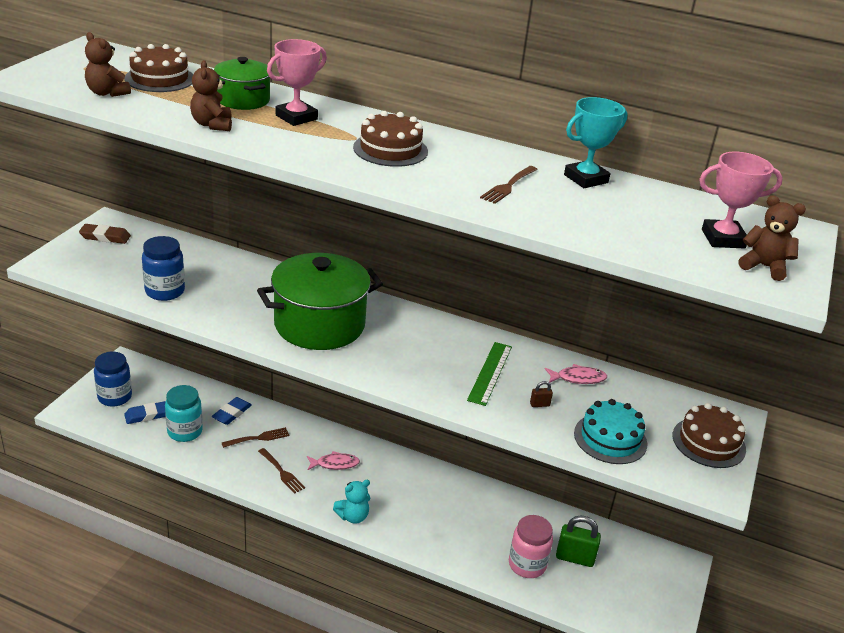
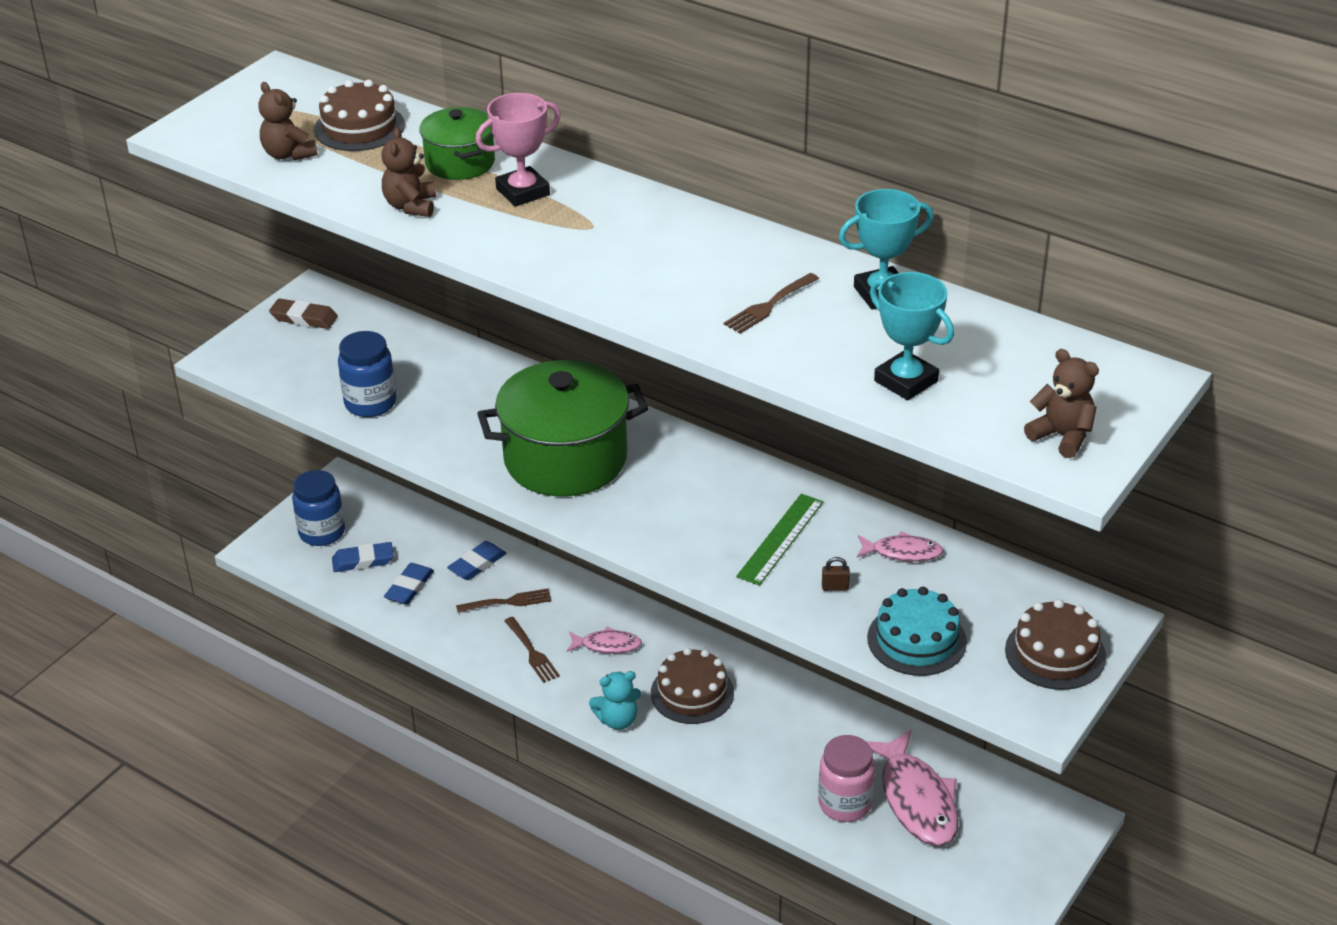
camera: 15 degrees right, 5 degrees up
turquoise jar [165,385,203,442] -> blue eraser [384,563,434,605]
brown cake [353,111,428,167] -> brown cake moved to [651,648,734,724]
green padlock [556,516,601,567] -> pink fish [866,729,958,846]
pink trophy [699,152,783,249] -> none
none -> turquoise trophy [870,272,954,400]

